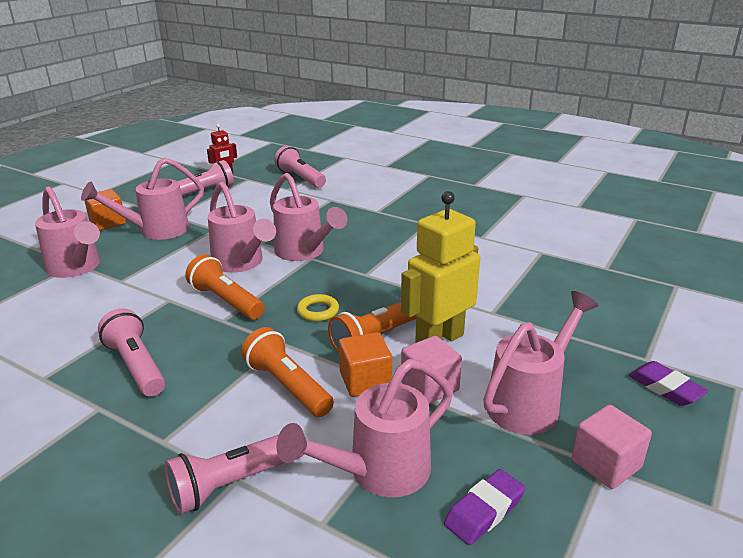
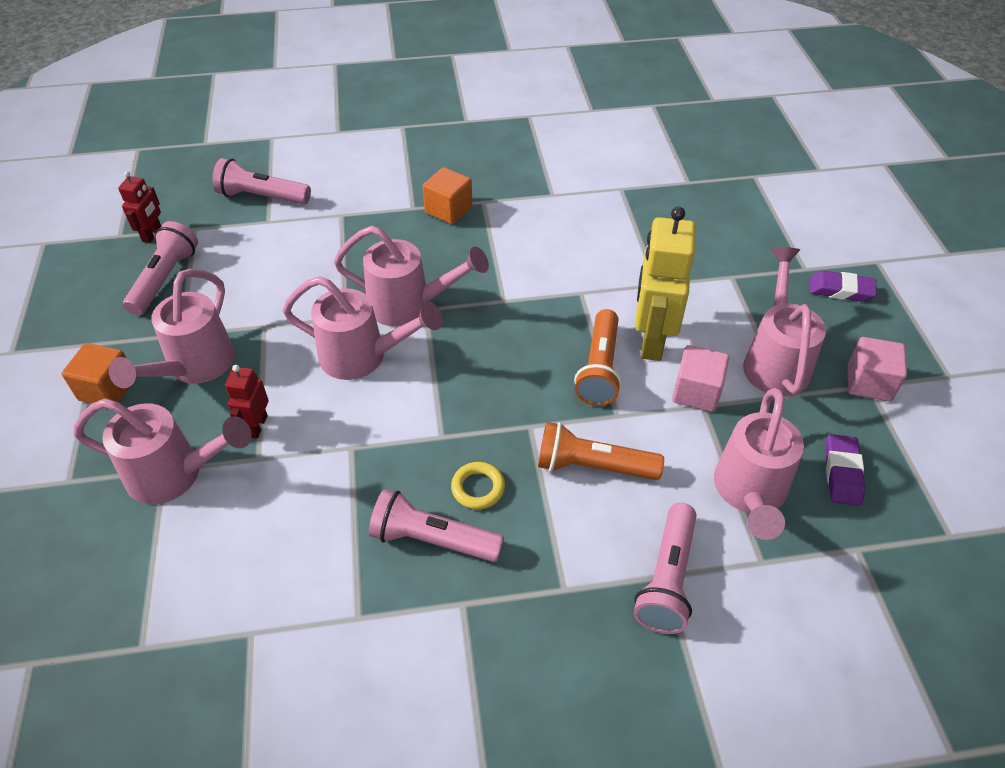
camera: 40 degrees left, 20 degrees up
orange flashlight [185,254,264,319] -> none
yellow ring [297,294,339,321] -> yellow ring moved to [451,462,505,509]
orange cube [339,332,392,397] -> orange cube moved to [422,167,472,224]
none -> red robot [225,365,269,439]

